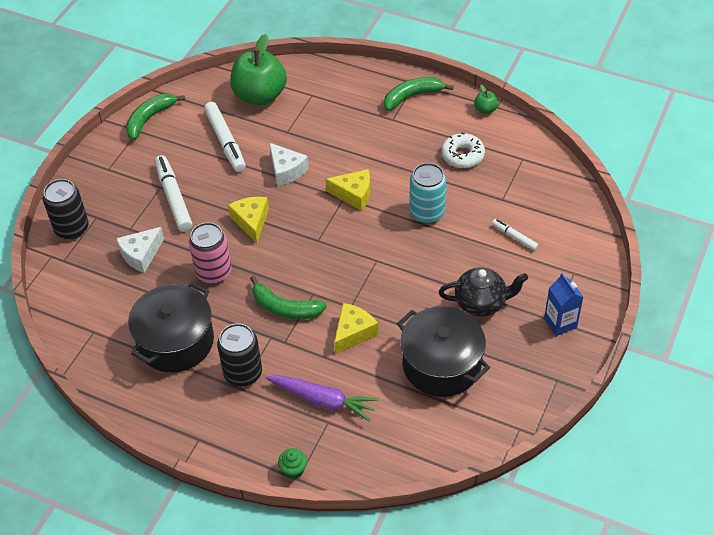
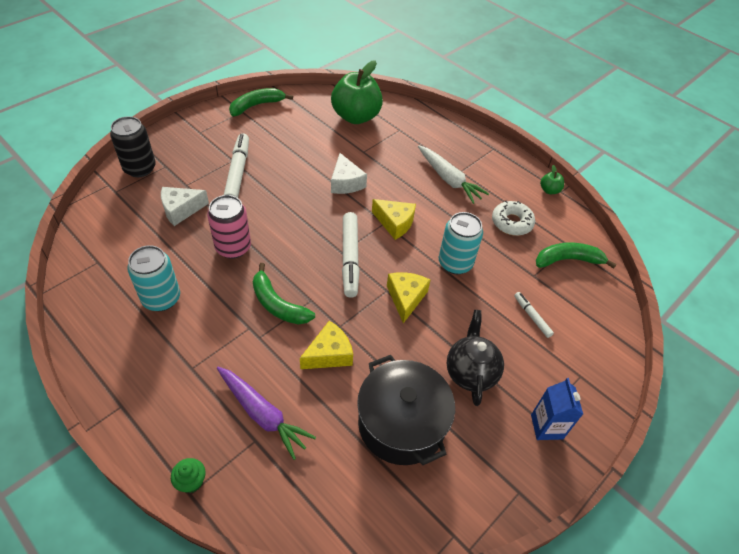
camera: 15 degrees right, 0 degrees up
black pot [128,282,214,372] -> turquoise can [127,245,180,311]
white marker [204,102,246,172] -> white marker moved to [342,212,360,298]
black can [217,323,262,387] -> none
yellow cheese [228,197,269,243] -> yellow cheese moved to [387,272,430,323]
green banana [384,77,454,111] -> green banana moved to [536,243,617,269]
black teapot [439,267,528,317] -> black teapot turned 105 degrees counterclockwise [447,310,504,406]
none -> white carrot [418,145,489,204]

